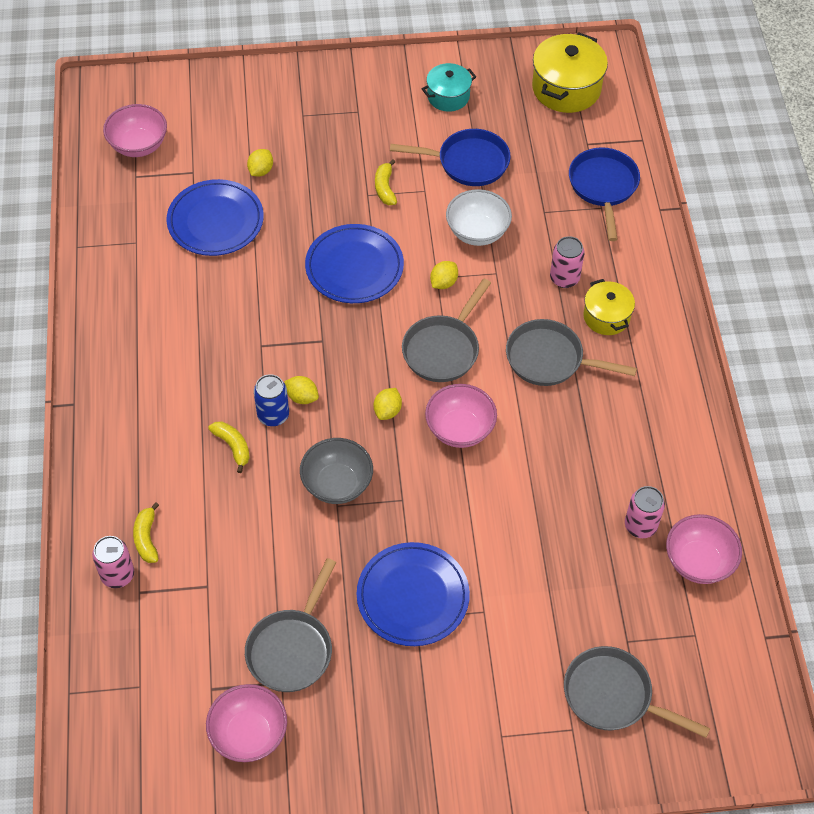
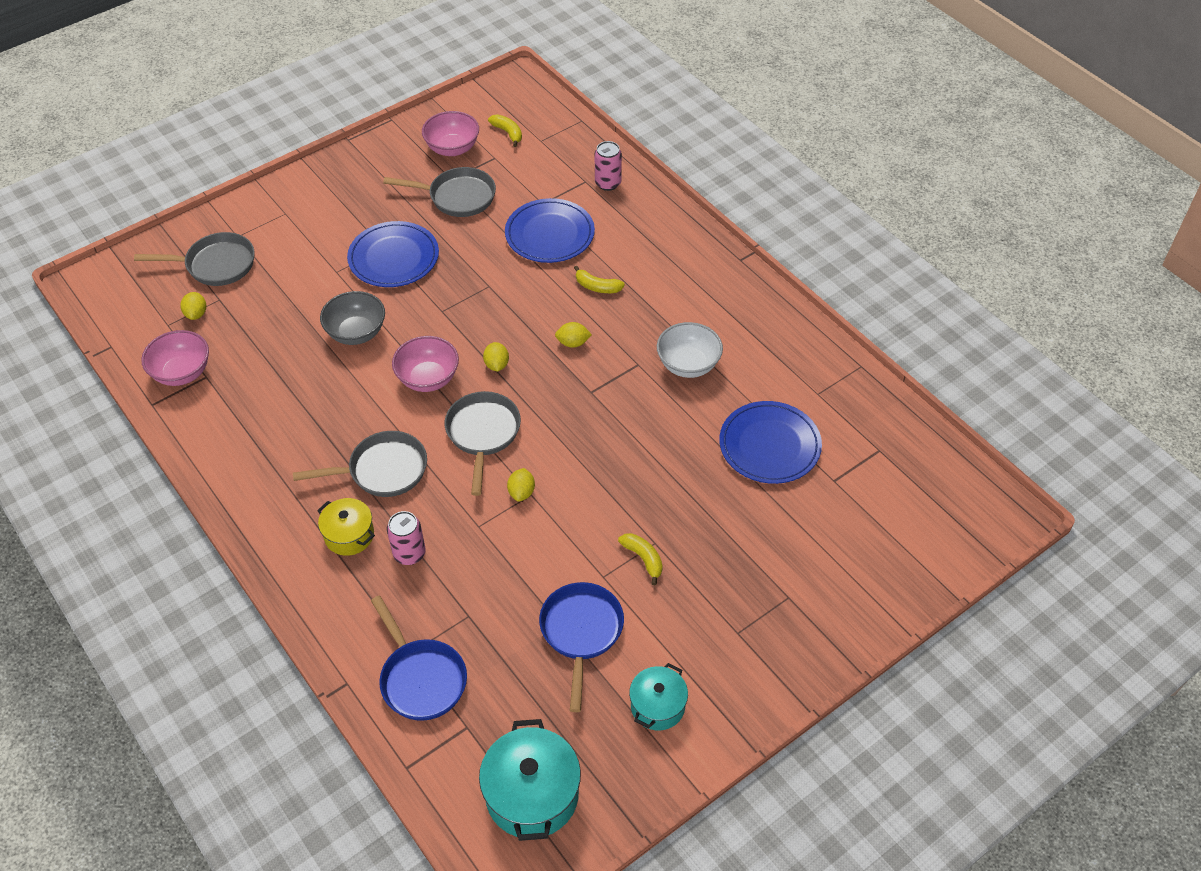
camera: 150 degrees right, 5 degrees down
pink bowl [103,104,167,157] -> none
yellow banana [133,502,159,563] -> yellow banana moved to [488,115,522,147]
grey pan [245,558,336,692] -> grey pan turned 105 degrees clockwise [383,167,496,217]
yellow lemon [247,149,273,176] -> yellow lemon moved to [180,292,206,320]
blue can [254,374,289,426] -> none
grey bowl [300,438,373,504] -> grey bowl moved to [320,291,385,345]
blue plate [305,224,404,303] -> blue plate moved to [505,198,595,263]
blue pan [390,129,511,186] -> blue pan turned 120 degrees clockwise [539,582,624,712]
white bowl [446,189,512,246] -> white bowl moved to [657,322,723,378]
yellow pot [532,32,608,113] -> turquoise pot [479,719,581,841]
pink can [625,486,665,538] -> none

